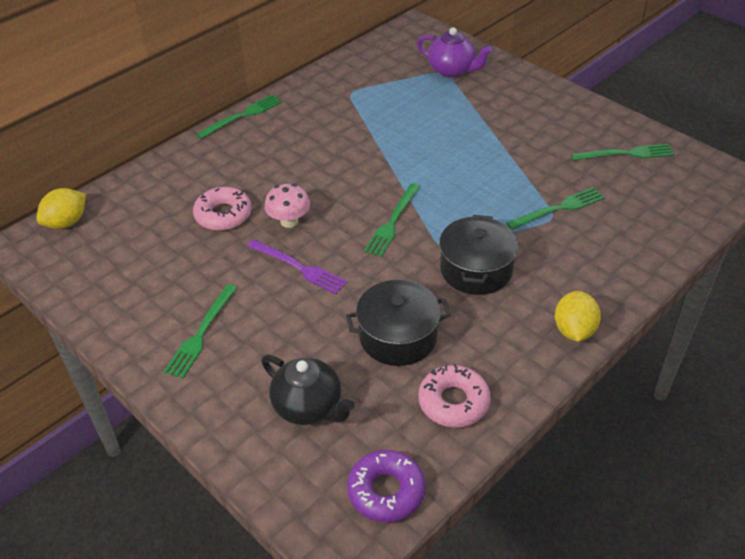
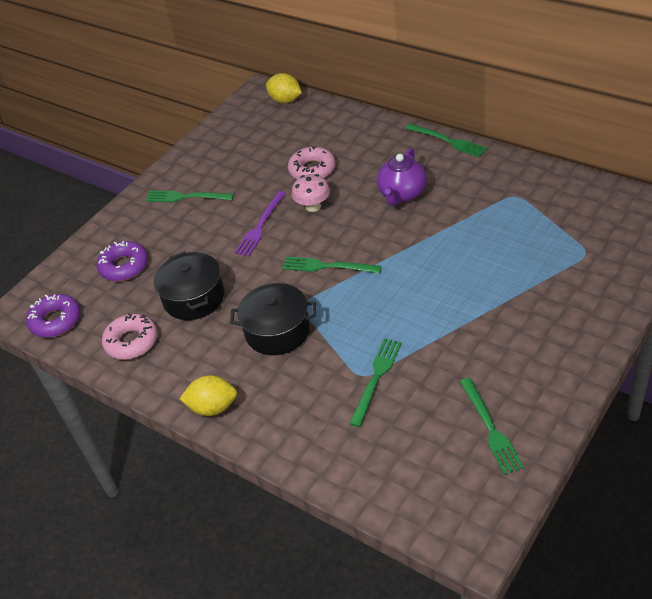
camera: 85 degrees right, 0 degrees up
black teapot [261,355,355,425] -> purple donut [96,241,148,281]
purple teapot [417,27,492,78] -> purple teapot moved to [377,148,427,206]
green fork [506,187,605,230] -> green fork turned 120 degrees counterclockwise [349,338,402,427]

